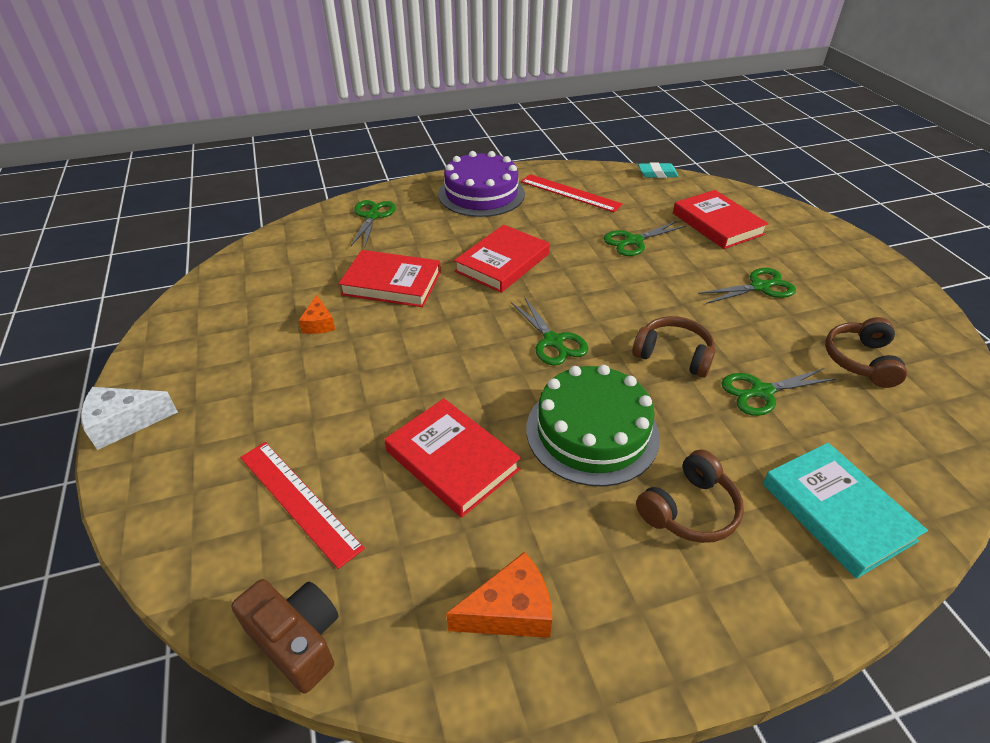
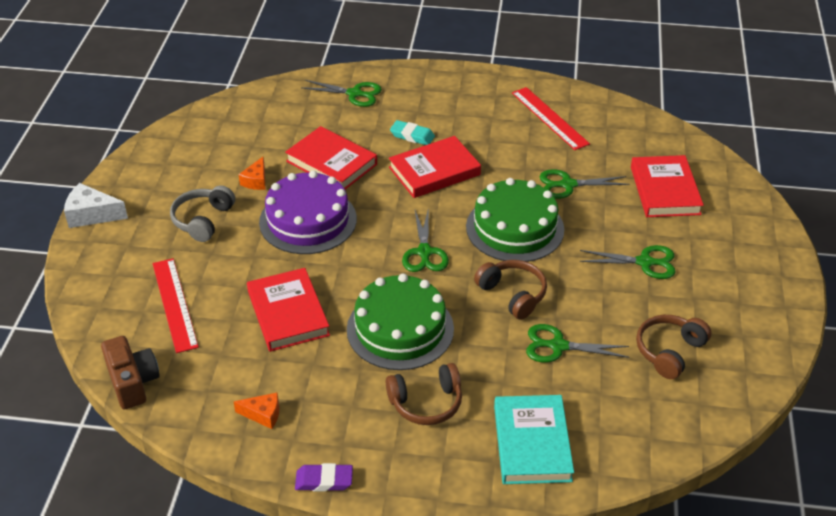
camera: 25 degrees right, 0 degrees up
green scissors [351,200,396,246] -> green scissors turned 75 degrees clockwise [301,80,382,107]
purple cake [438,151,525,217] -> purple cake moved to [259,171,357,254]
orange cheese [446,552,552,638] -> orange cheese [234,392,279,429], size x0.64
turquoise eraser [638,162,679,178] -> turquoise eraser moved to [390,120,435,145]
none -> grey headphones [170,185,235,242]
none -> purple eraser [295,463,353,491]
none -> green cake [466,178,564,262]

